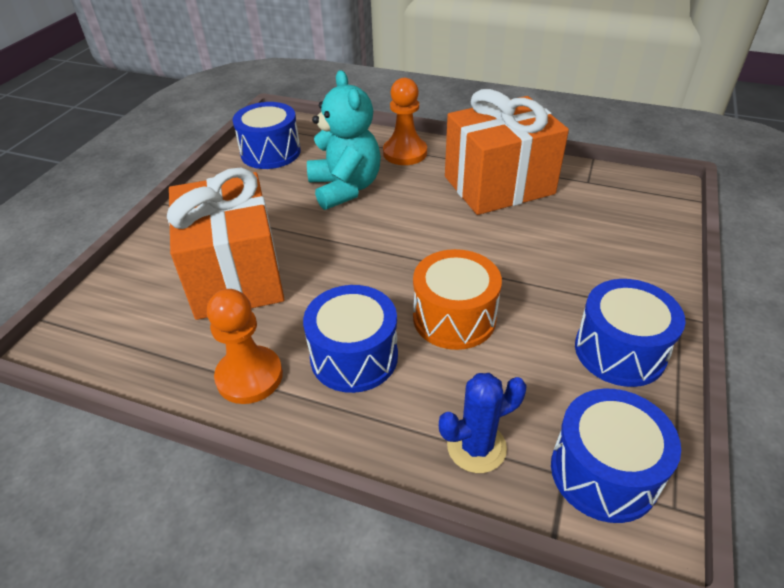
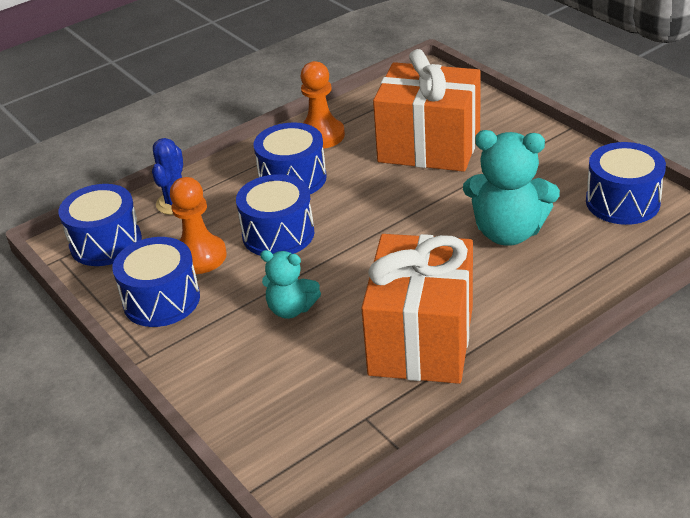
camera: 125 degrees right, 5 degrees down
orange pawn [383,78,427,165] -> orange pawn moved to [170,177,227,274]
orange drum [413,249,502,350] -> blue drum [236,174,315,256]
none -> turquoise teddy bear [260,250,321,319]

